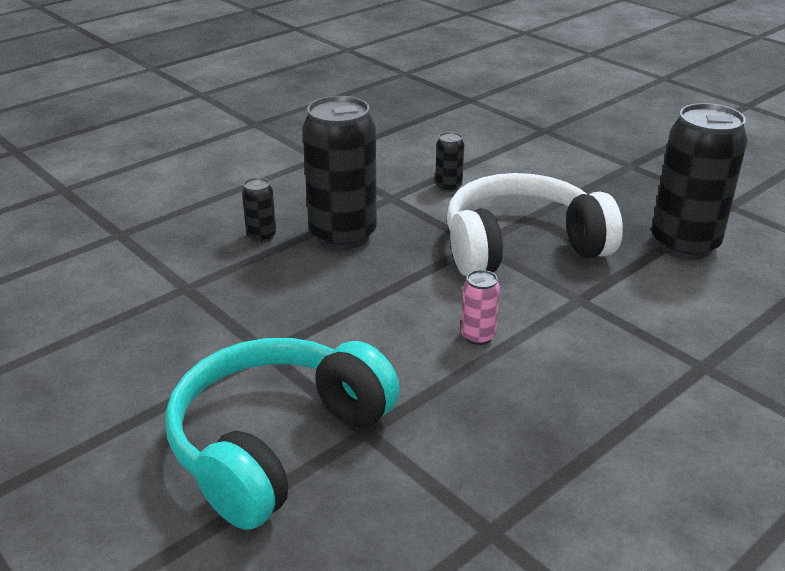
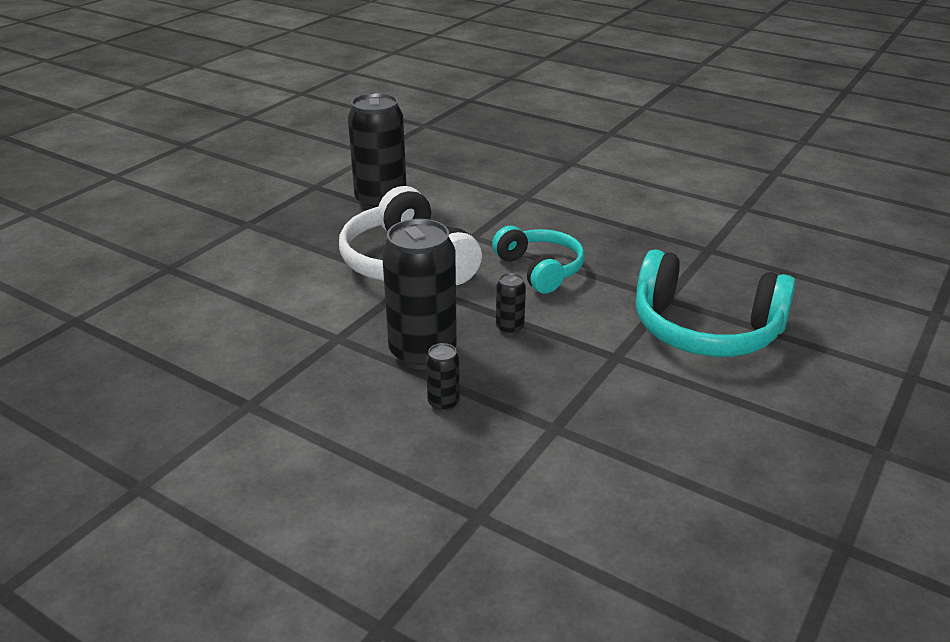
camera: 105 degrees left, 0 degrees up
black can [435,132,464,192] -> black can moved to [496,273,526,335]
pink can [461,270,500,345] -> turquoise headphones [492,226,585,294]

